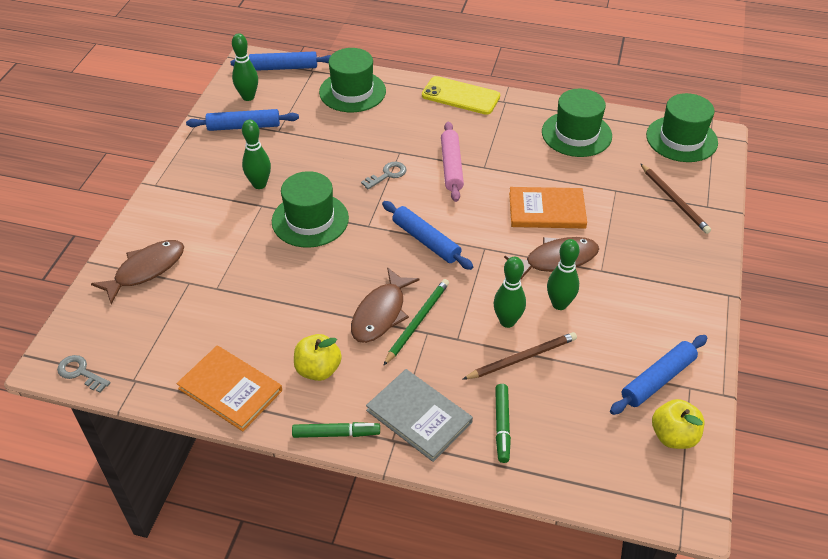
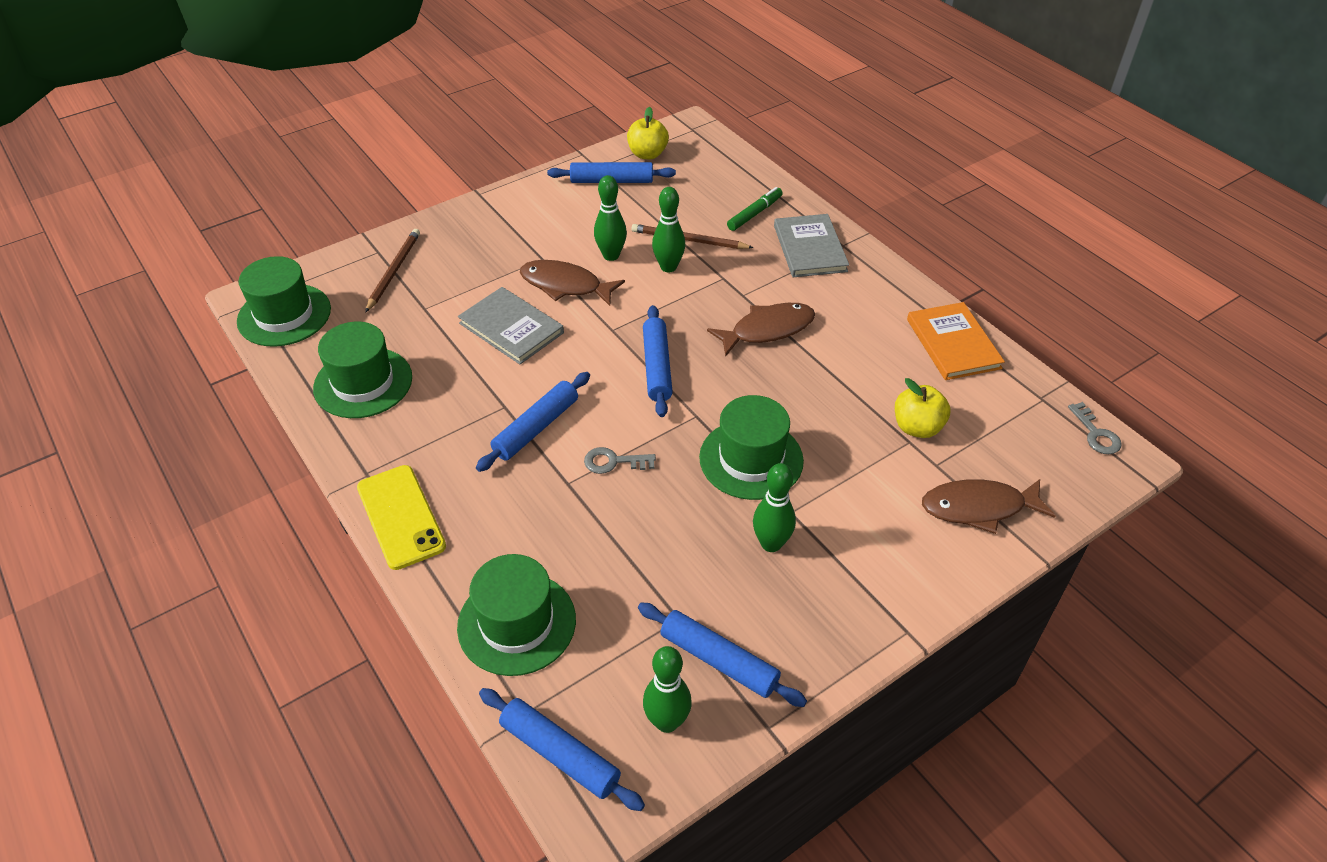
camera: 140 degrees left, 0 degrees up
green marker [292,422,380,438] -> none
yellow apple [294,334,342,381] -> yellow apple moved to [895,378,951,438]
green pencil [383,279,449,366] -> none
pink rolling pin [441,122,464,202] -> blue rolling pin [476,372,590,472]
orange book [509,187,587,228] -> grey book [458,287,564,364]

